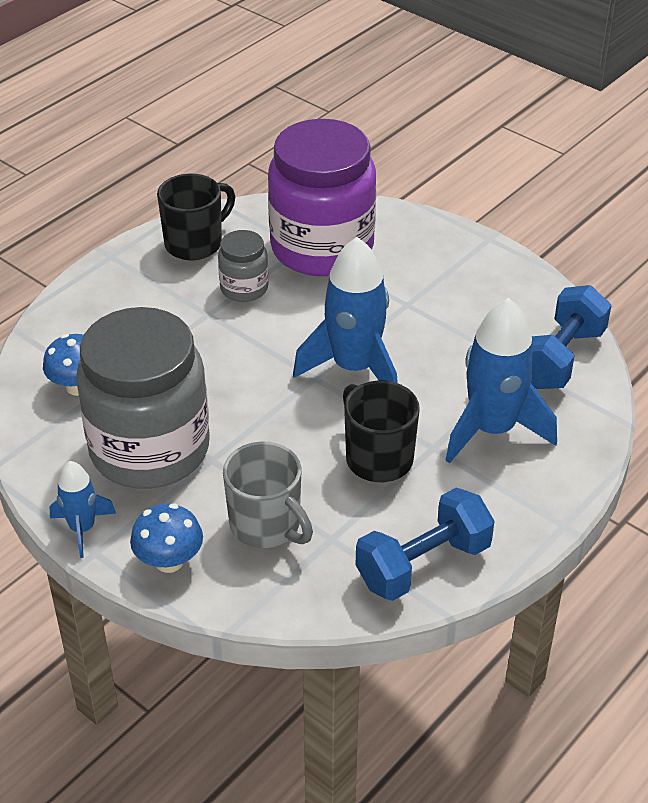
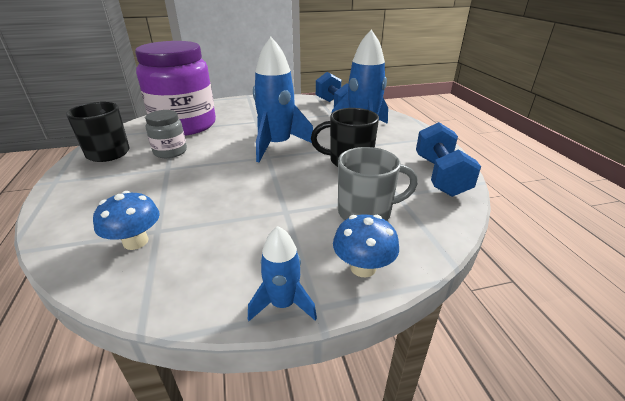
camera: 55 degrees left, 10 degrees down
grey jar [76,307,210,489] -> none

